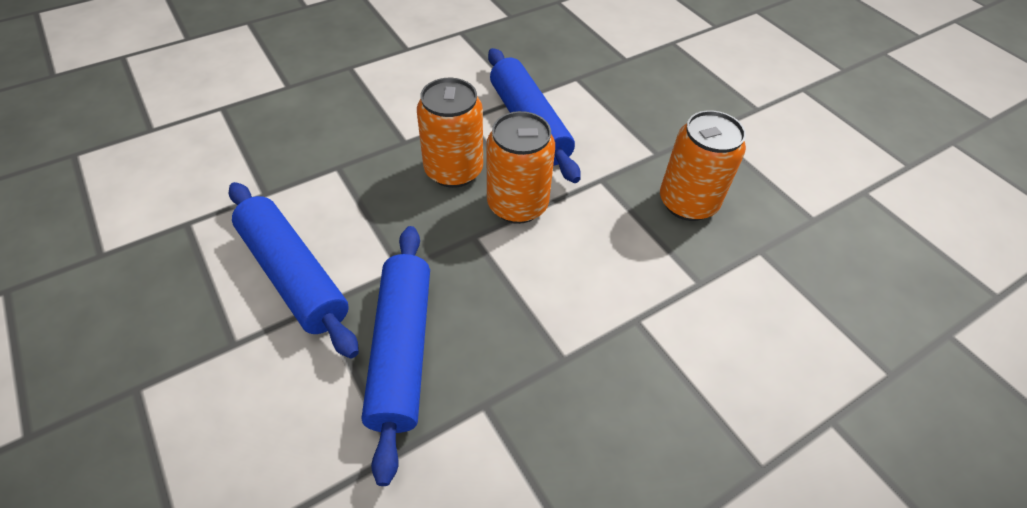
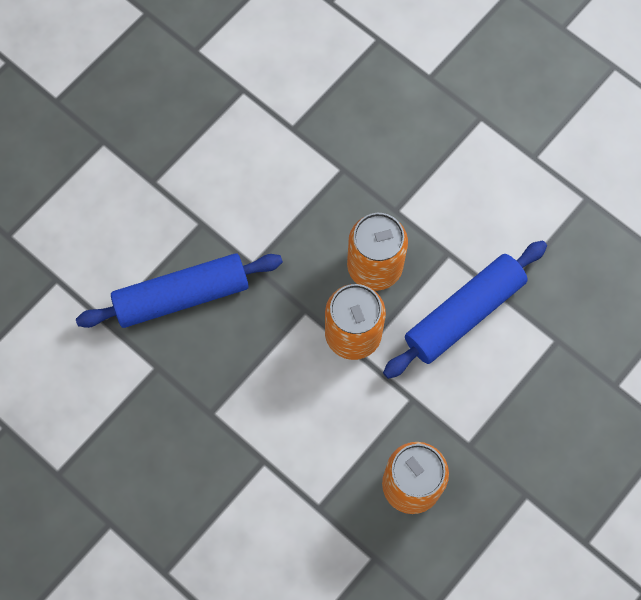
camera: 75 degrees right, 20 degrees up
blue rolling pin [229,182,359,359] -> none

